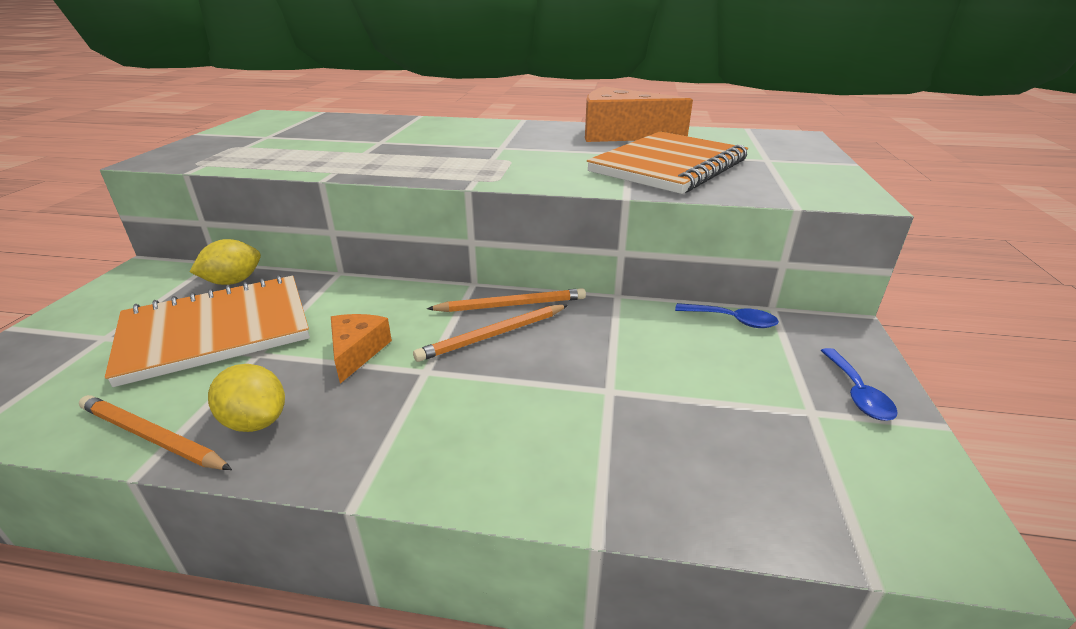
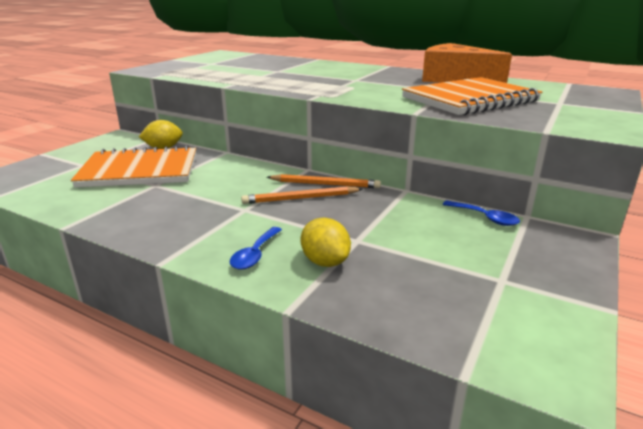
camera: 20 degrees right, 5 degrees down
orange pencil [79,395,232,470] -> none
yellow lemon [208,364,285,432] -> yellow lemon moved to [301,218,351,267]
orange cheese [331,314,392,384] -> none
blue spoon [821,348,898,421] -> blue spoon moved to [230,227,282,270]

